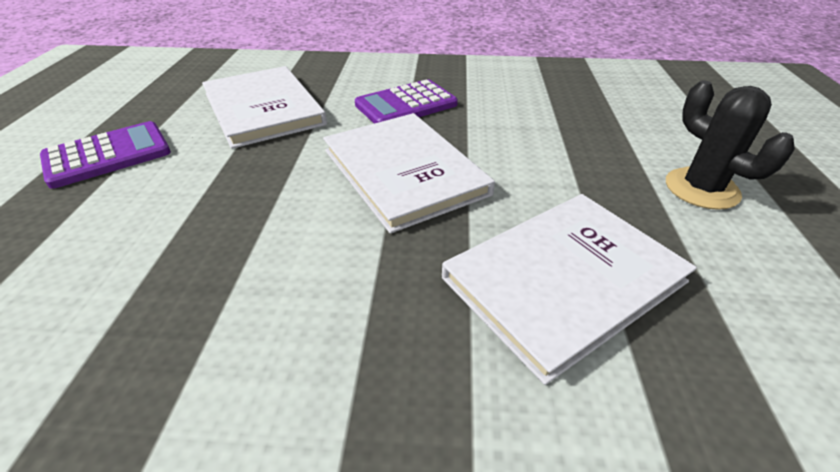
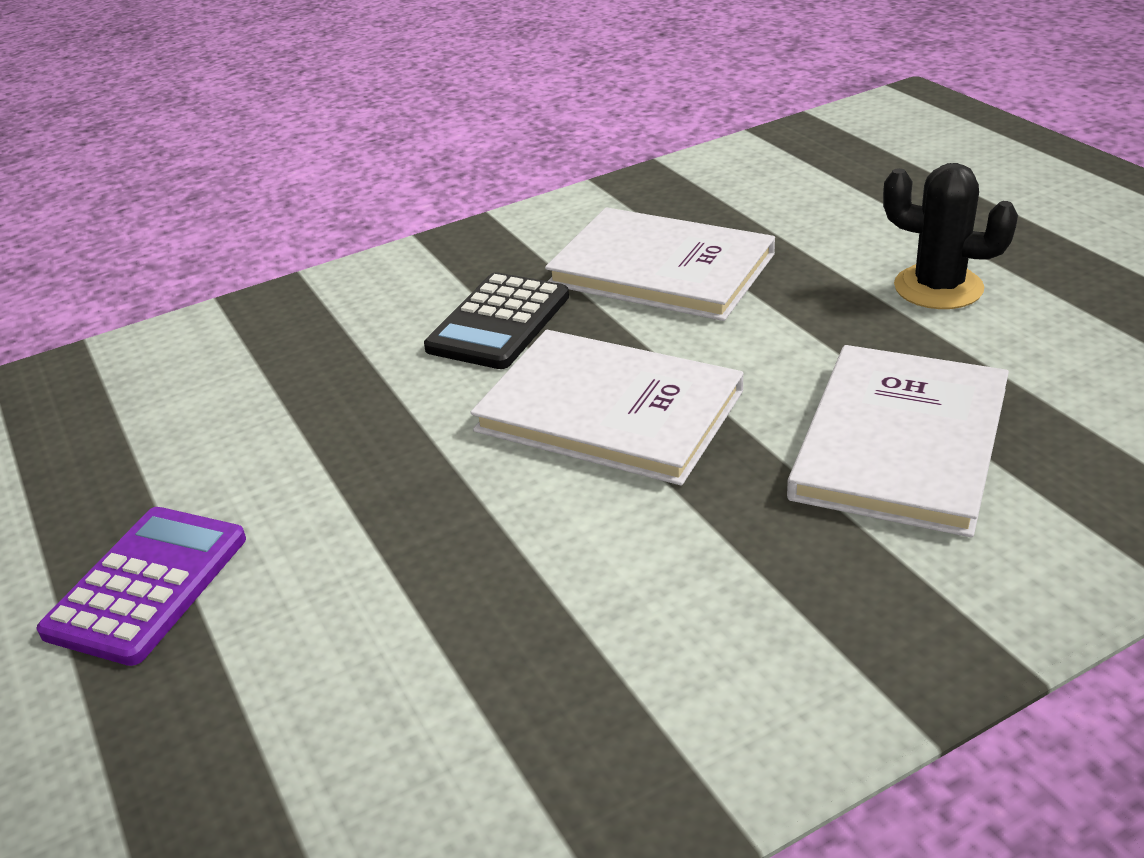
camera: 30 degrees left, 5 degrees down
white book [202,66,327,149] -> white book moved to [545,207,775,321]
purple calculator [355,79,458,124] -> black calculator [424,272,569,369]

